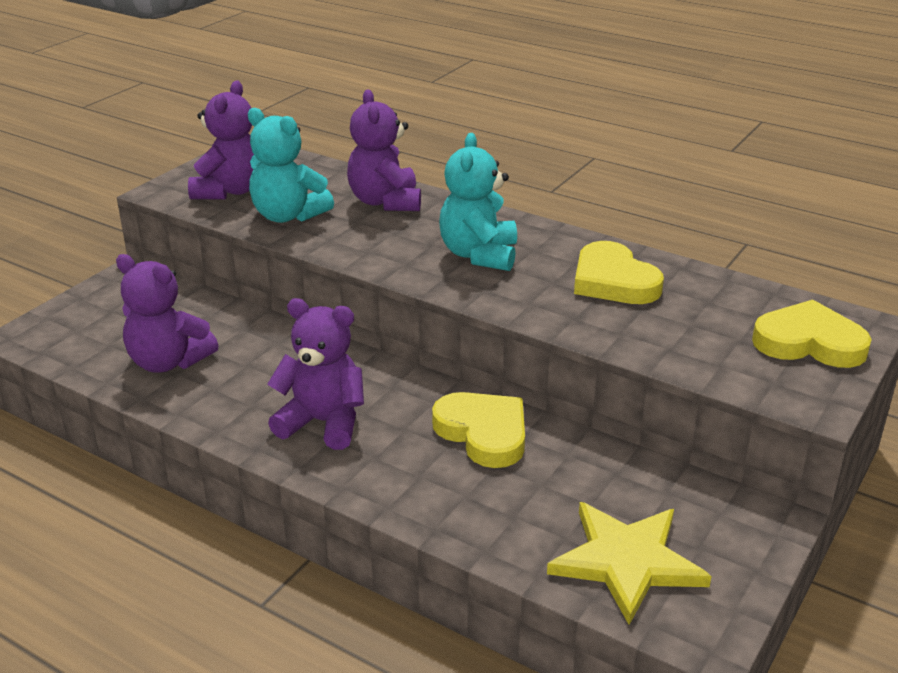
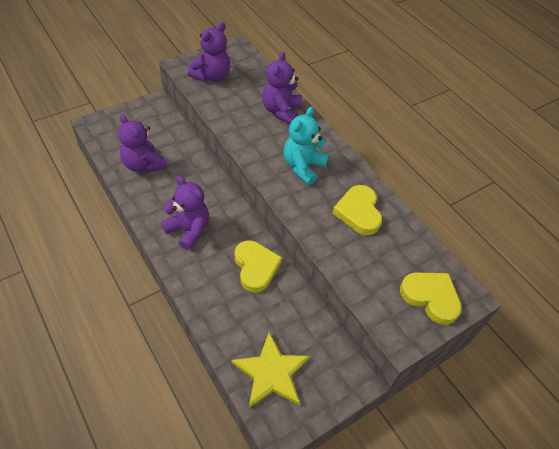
camera: 20 degrees right, 20 degrees up
turquoise teddy bear [248,108,334,223] -> none

